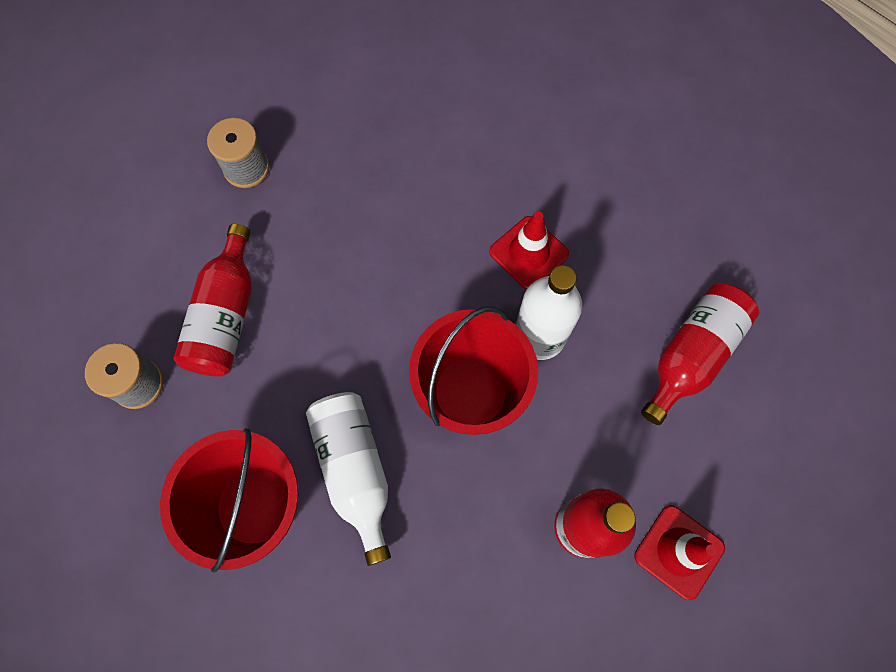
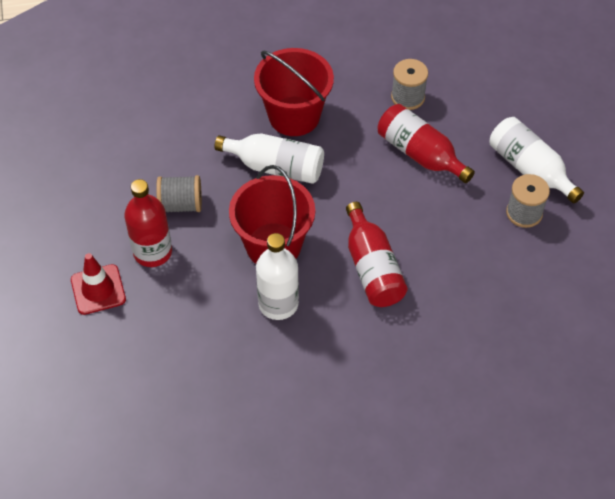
camera: 125 degrees right, 15 degrees down
red traffic cone [489,212,569,290] -> none
red bottle [641,283,759,425] -> red bottle moved to [346,202,408,307]
none -> grey spool [156,175,202,212]
none -> white bottle [490,117,584,203]

